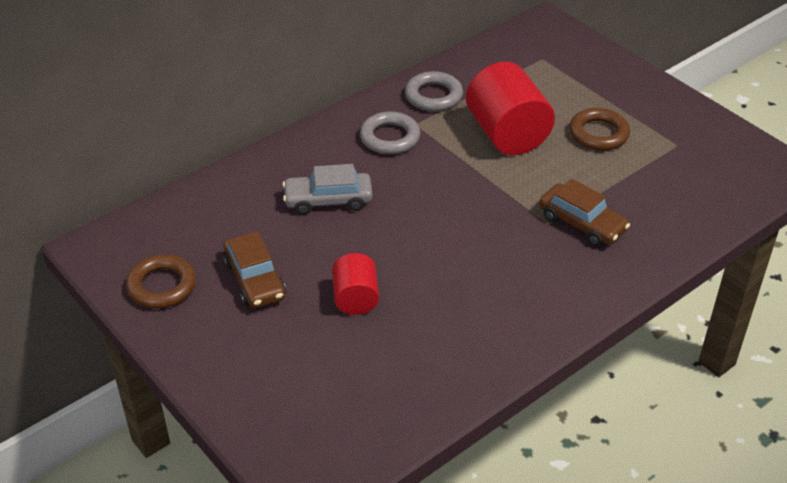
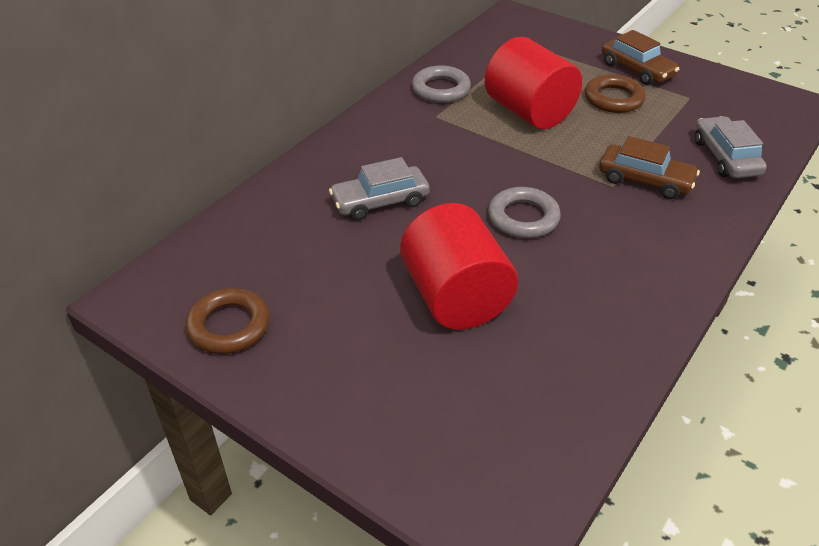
camera: 15 degrees left, 0 degrees up
brown car [223,231,286,308] -> brown car moved to [602,30,679,85]
red cylinder [332,253,379,315] -> red cylinder [400,203,518,330], size x1.77
grey ring [360,111,421,155] -> grey ring moved to [488,187,561,238]
none -> grey car [695,116,767,178]

